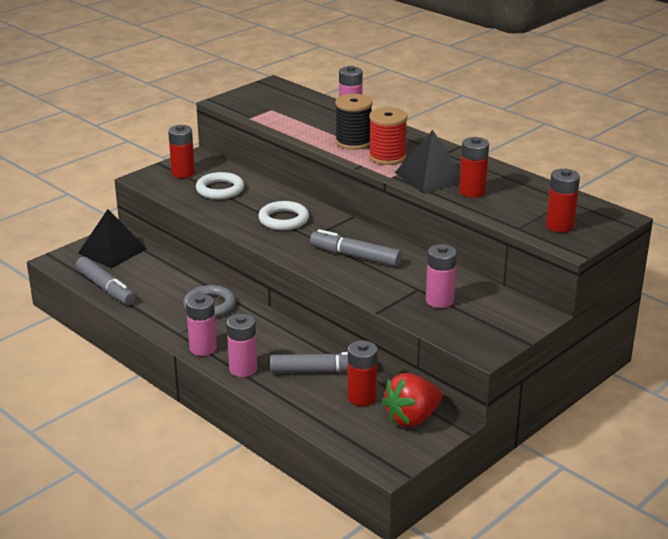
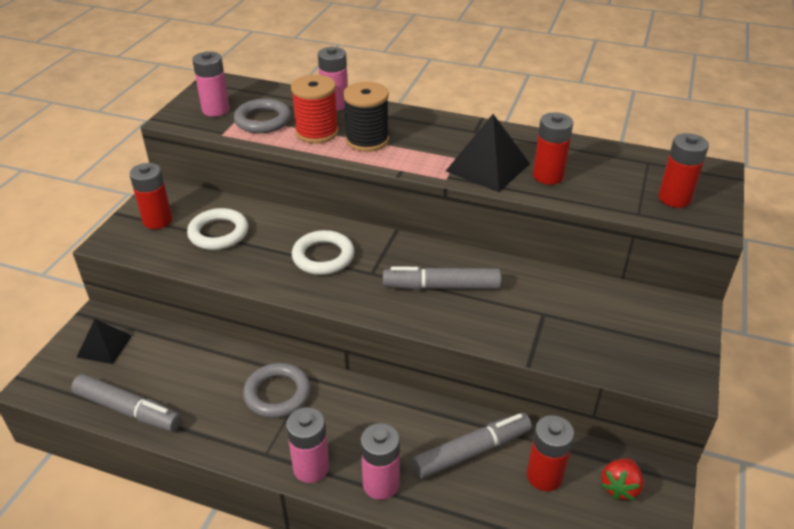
camera: 25 degrees left, 10 degrees up
black pyramid [78,209,147,268] -> black pyramid [76,319,132,364], size x0.63
red spool [369,107,408,165] -> red spool moved to [291,74,339,144]
red strawberry [382,373,442,427] -> red strawberry [601,458,644,500], size x0.61
pink battery [426,244,457,308] -> pink battery moved to [192,51,230,117]
none -> grey ring [234,99,291,133]

